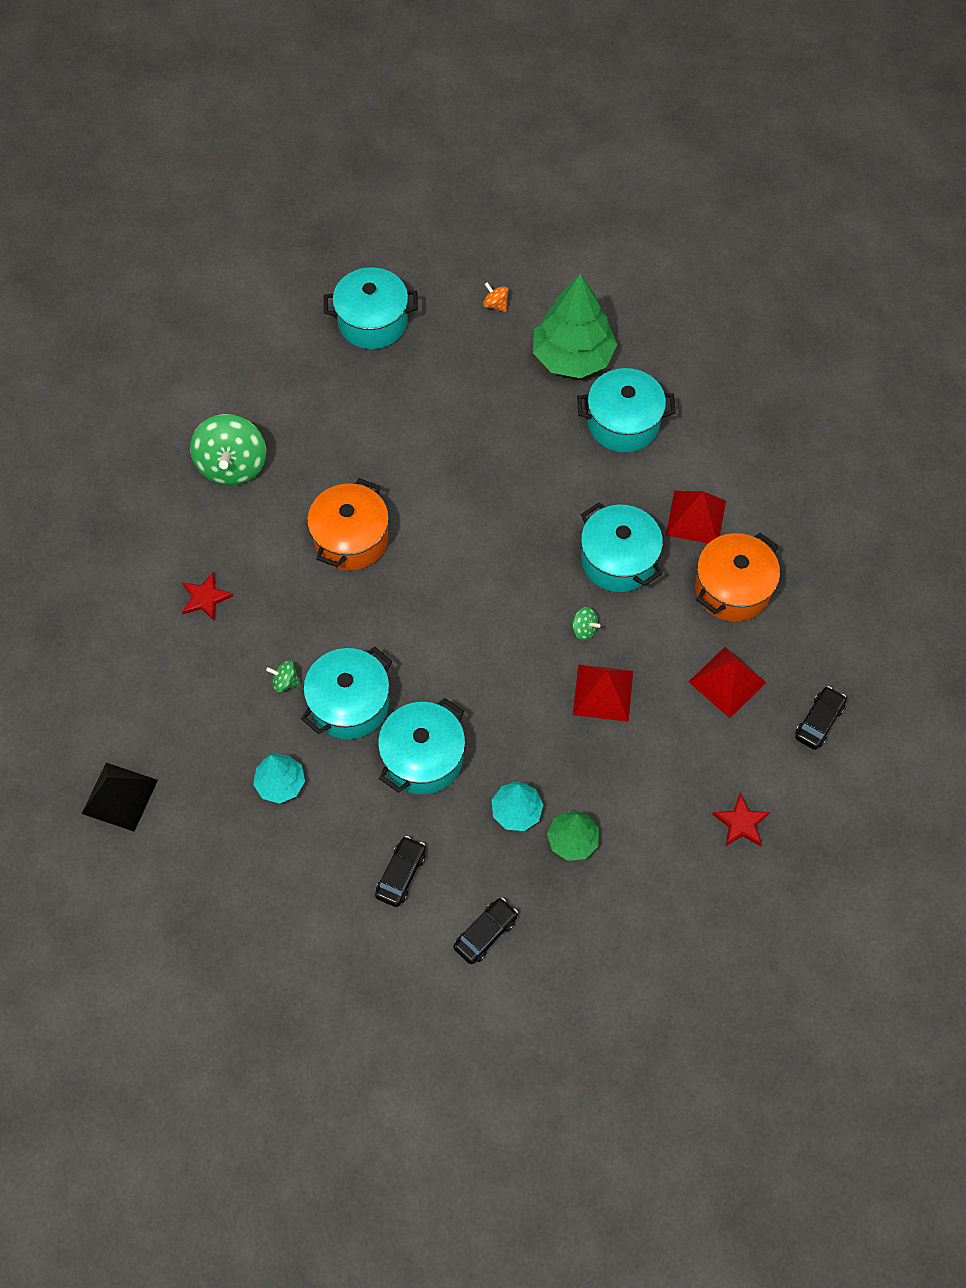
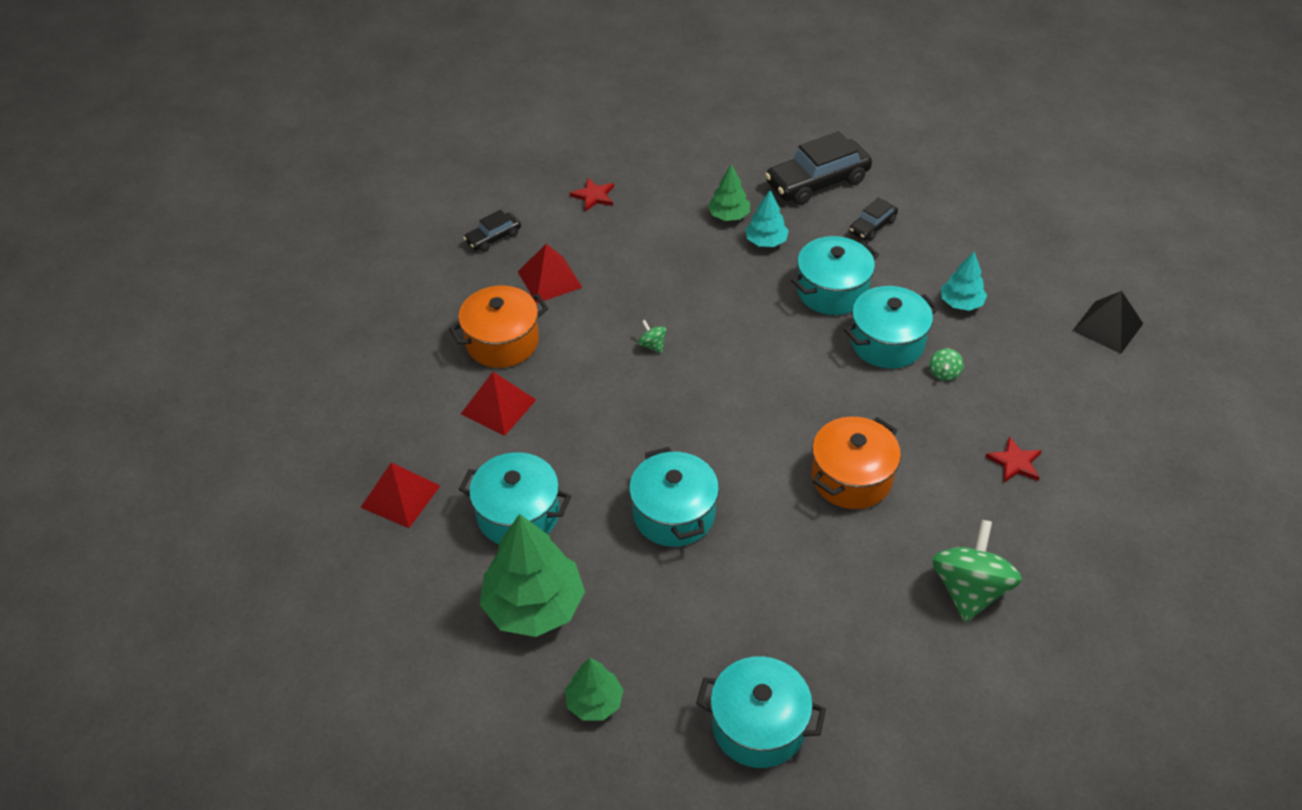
camera: 160 degrees left, 15 degrees down
green spinning top [266,661,301,692] -> green spinning top turned 75 degrees clockwise [929,348,963,381]
black car [453,898,518,964] -> black car [765,131,872,205], size x1.92
orange spinning top [483,282,508,312] -> green tree [565,658,623,721]
red pyramid [573,665,633,722] -> red pyramid moved to [360,462,440,528]
turquoise pot [581,502,663,592] -> turquoise pot moved to [629,447,719,547]

